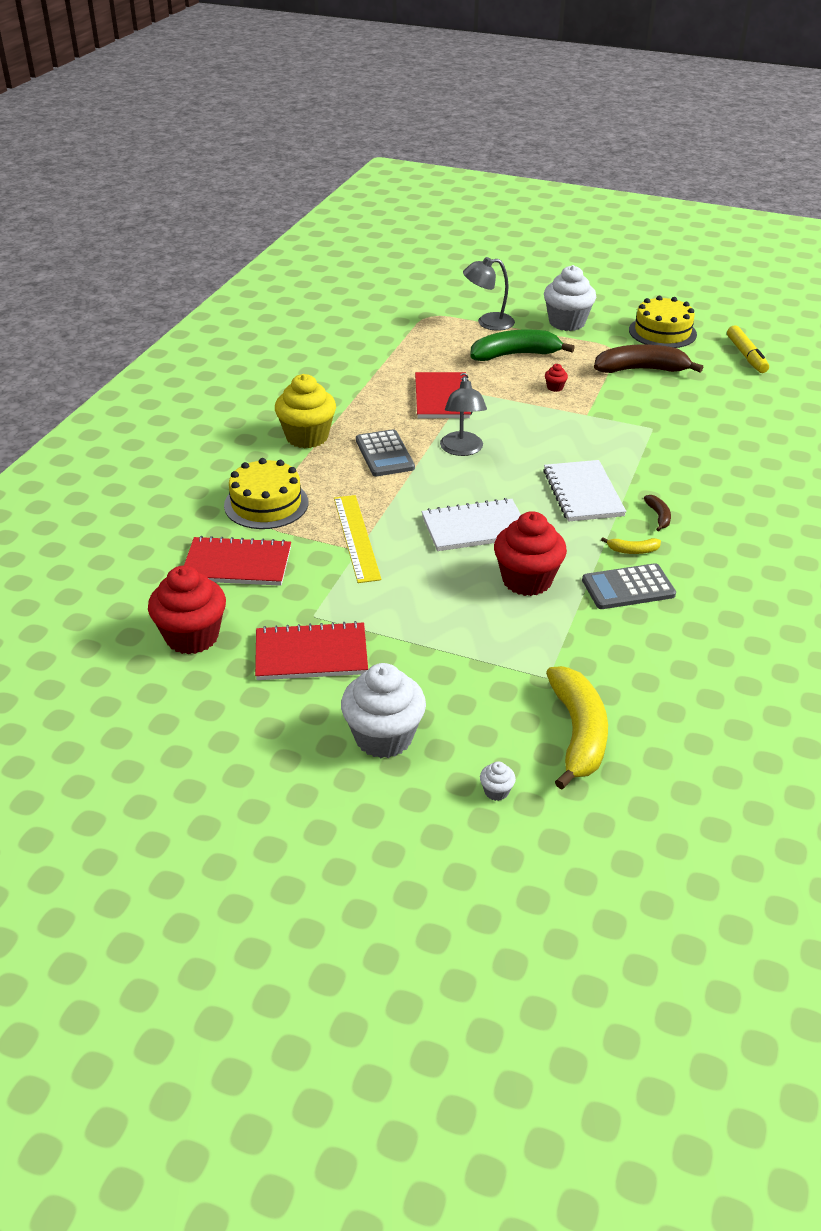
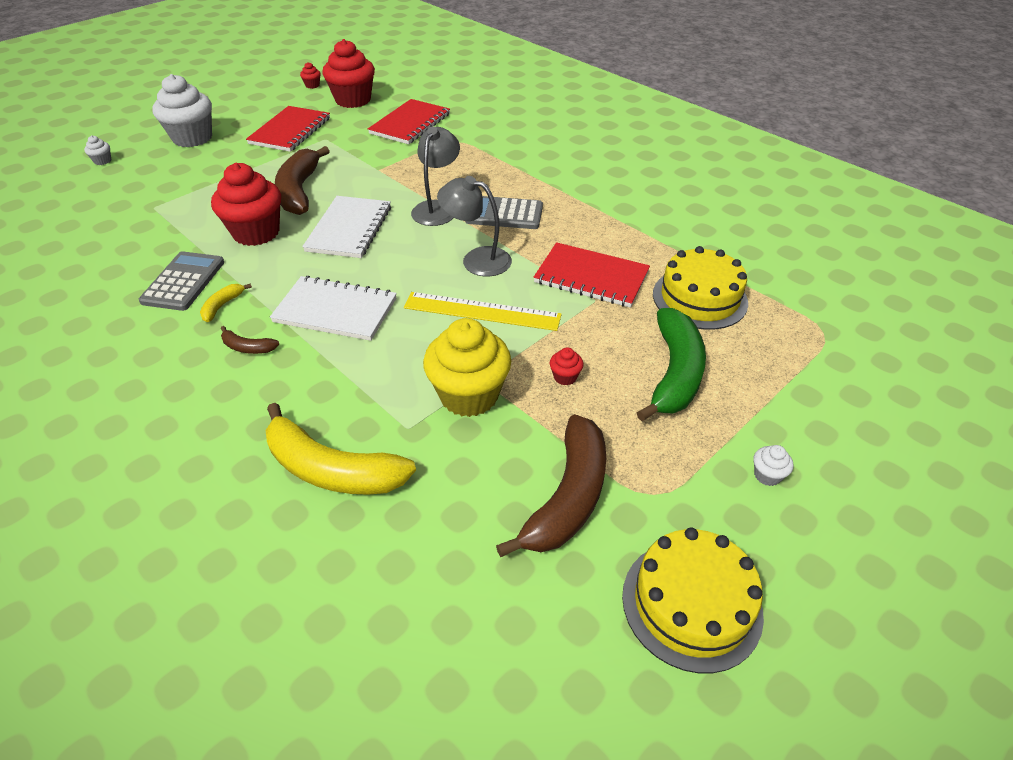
camera: 115 degrees right, 5 degrees up
yellow cake [224,458,309,529] -> yellow cake moved to [653,246,748,330]
yellow cupcake [275,374,336,448] -> yellow cupcake moved to [423,318,511,417]
yellow ruler [334,495,382,583] -> yellow ruler moved to [404,292,562,331]
grey lamp [463,257,515,331] -> grey lamp moved to [411,126,460,226]
white cupcake [544,265,596,331] -> white cupcake [754,445,793,486], size x0.41
yellow banana [546,666,608,790] -> yellow banana moved to [266,403,416,495]
yellow marker [727,325,769,373] -> none
none -> brown banana [275,146,330,215]
none -> red cupcake [300,62,321,89]

